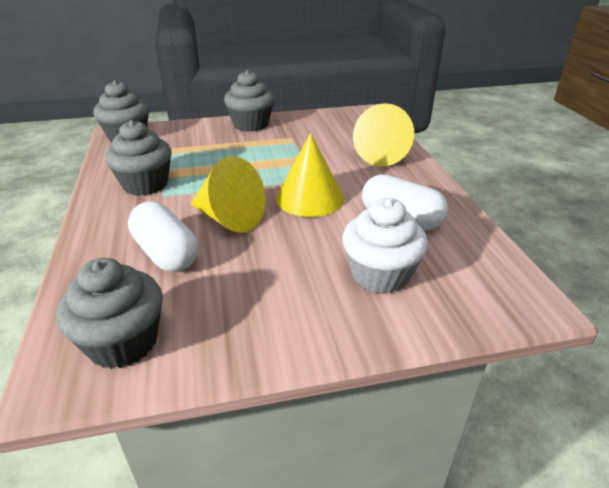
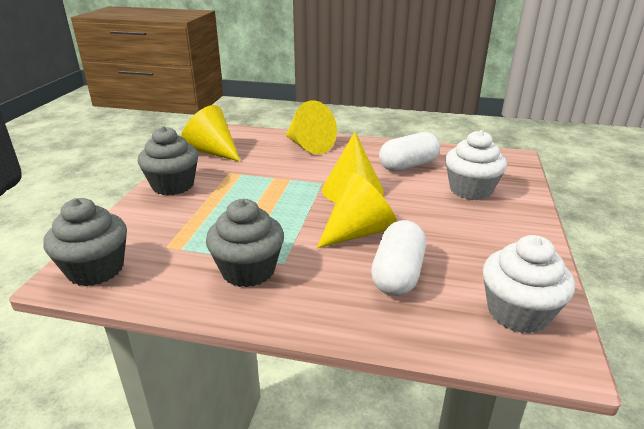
camera: 65 degrees left, 5 degrees down
grey cupcake [56,258,163,369] -> white cupcake [483,235,575,334]
white capsule [128,201,198,272] -> white capsule turned 60 degrees counterclockwise [371,220,426,296]
none -> yellow cone [181,105,240,162]

